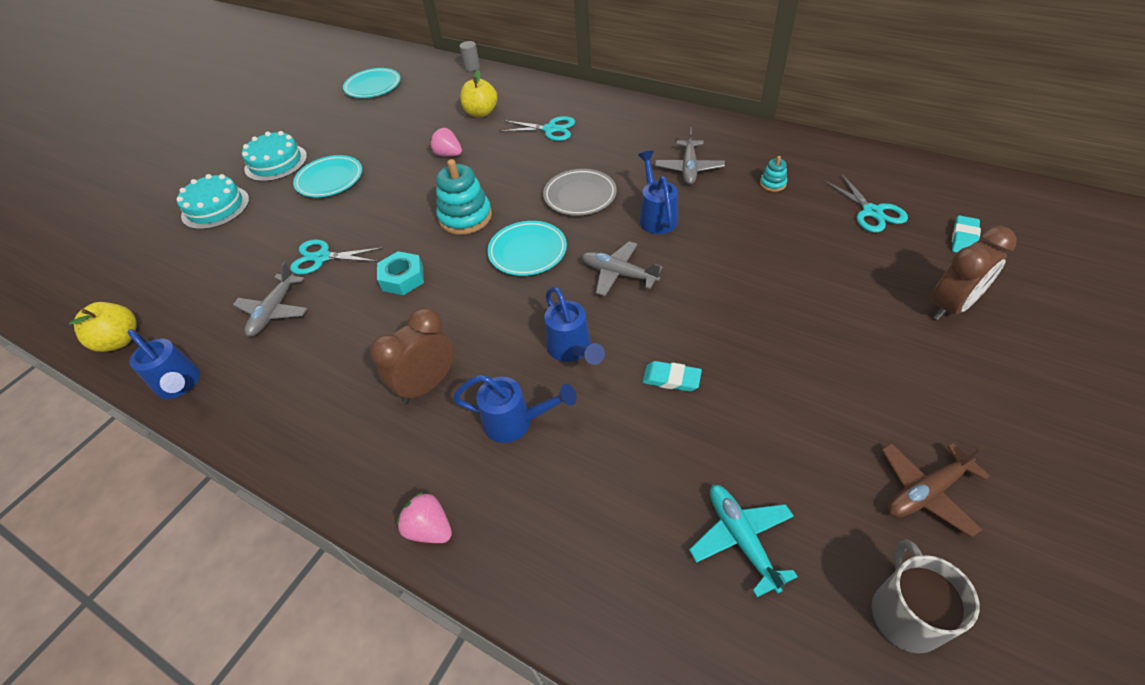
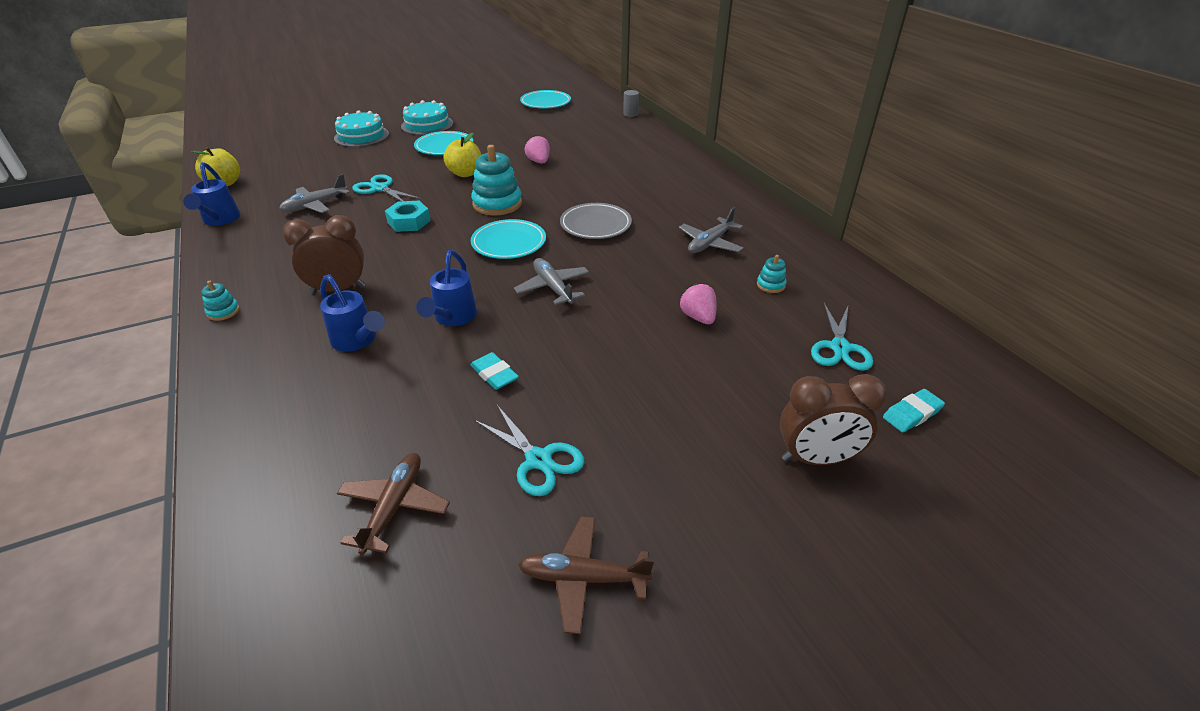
camera: 30 degrees right, 10 degrees down
pink strawberry [397,492,452,543] -> pink strawberry moved to [680,283,717,324]
yellow apple [460,70,497,117] -> yellow apple moved to [443,133,481,177]
turquoise scissors [499,116,575,141] -> turquoise scissors moved to [474,405,585,496]
blue watering can [638,151,678,234] -> none
turquoise plane [689,485,798,597] -> brown plane [337,453,450,555]
grey mug [872,540,980,653] -> none
none -> turquoise stacking toy [201,281,240,321]

